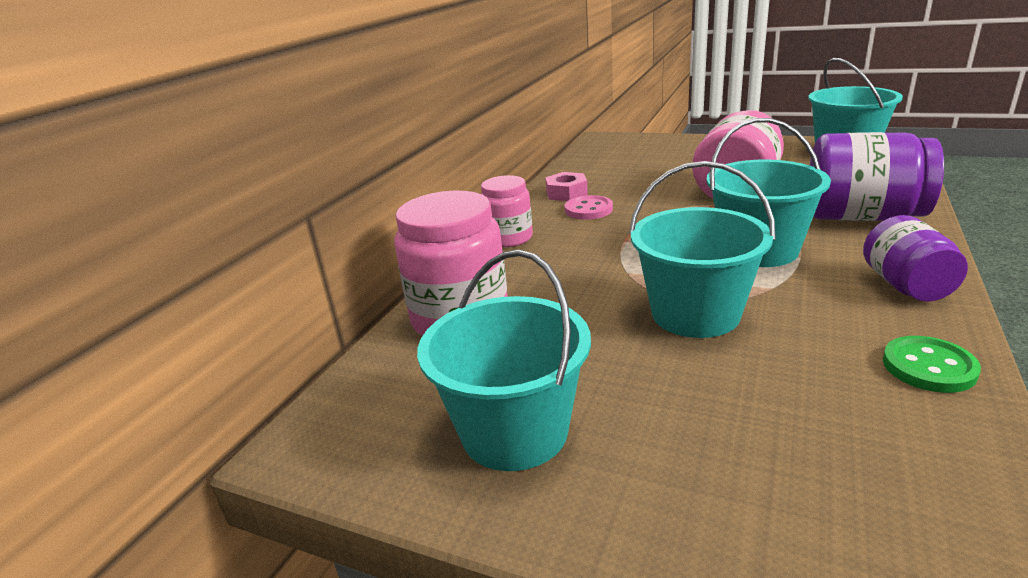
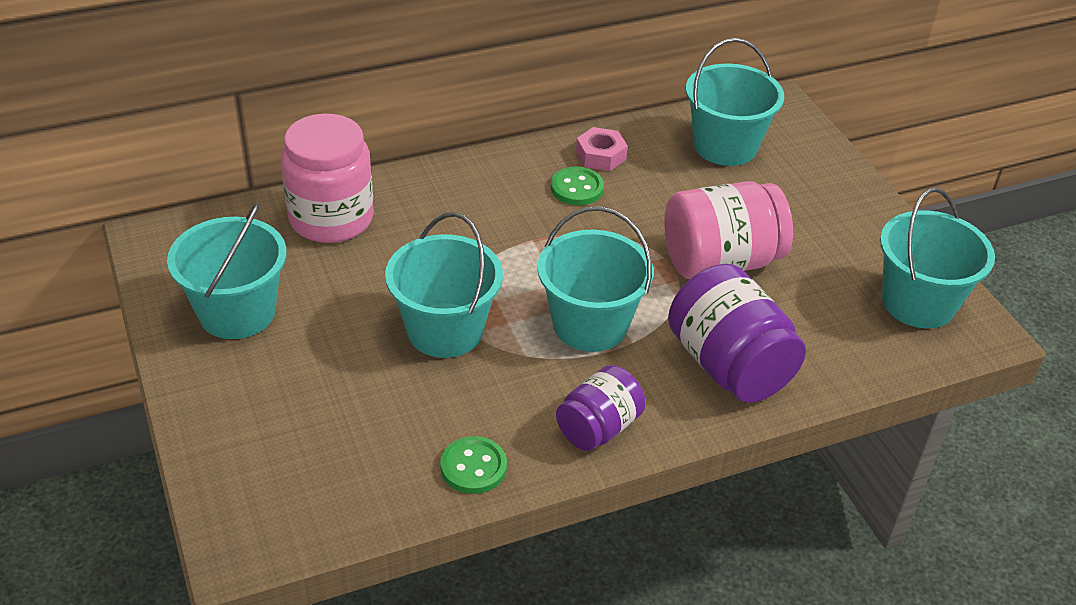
camera: 40 degrees right, 15 degrees up
pink jar [481,175,533,247] -> none
pink button [565,195,613,220] -> green button [551,167,604,205]
none -> turquoise bucket [686,38,784,166]

